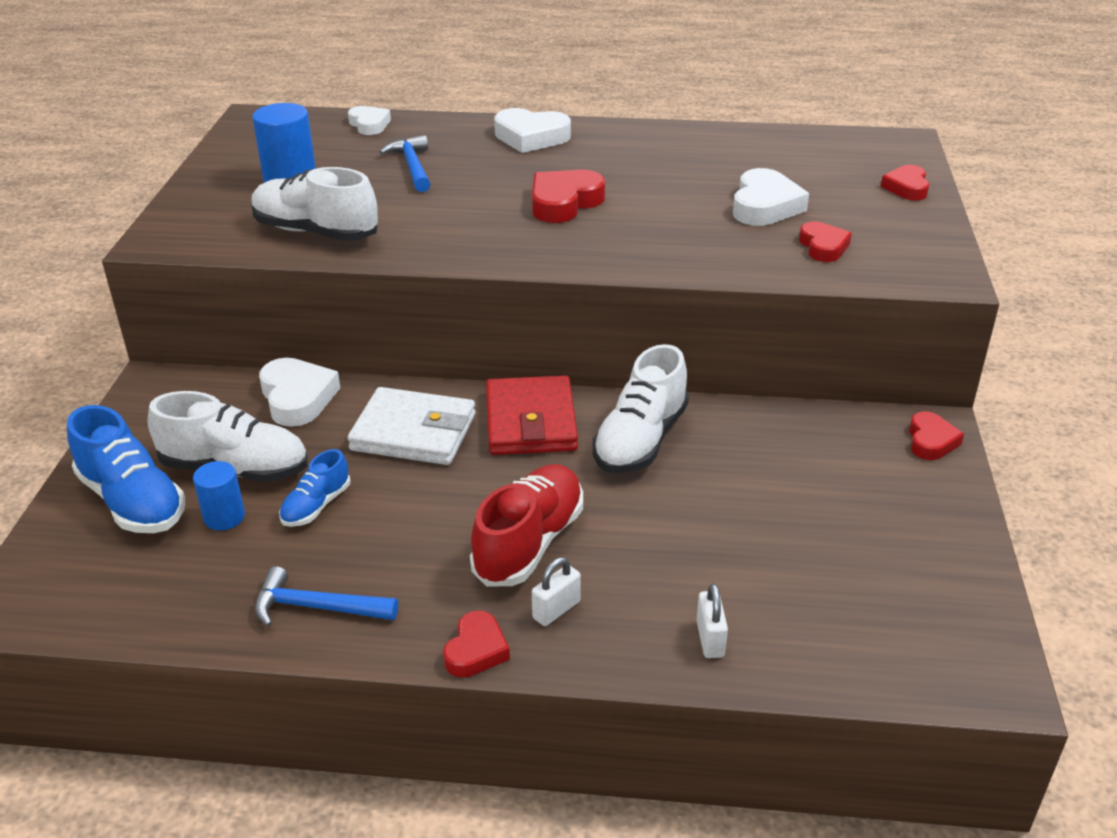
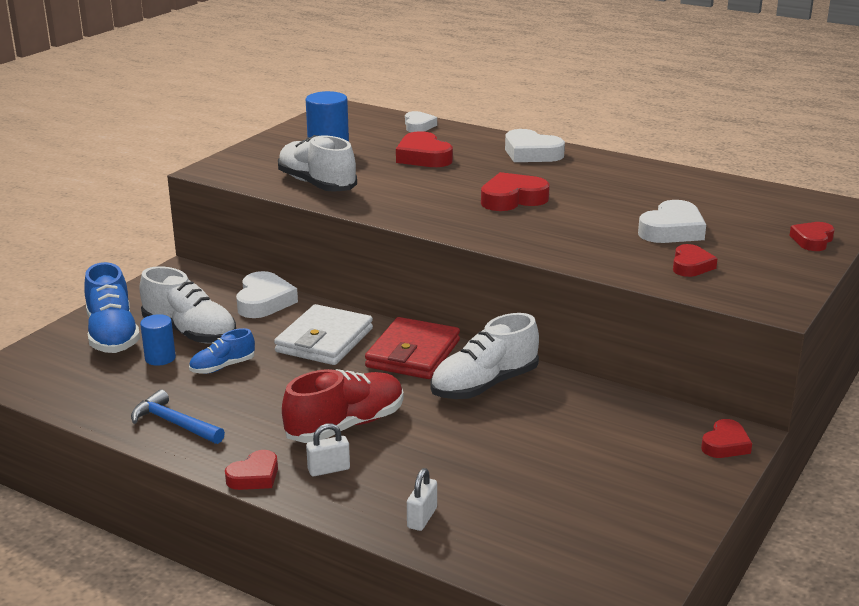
camera: 25 degrees right, 10 degrees down
white wallet [348,387,475,465] -> white wallet turned 75 degrees clockwise [274,304,373,365]
blue hammer [379,135,430,192] -> red heart [396,131,453,167]

